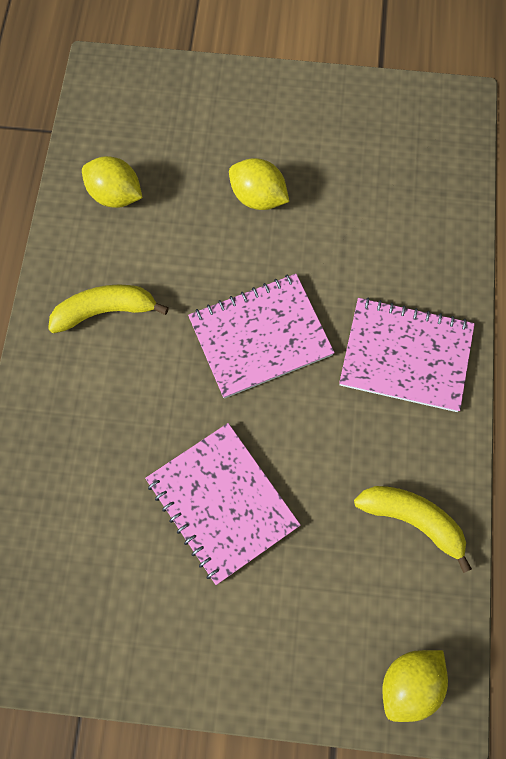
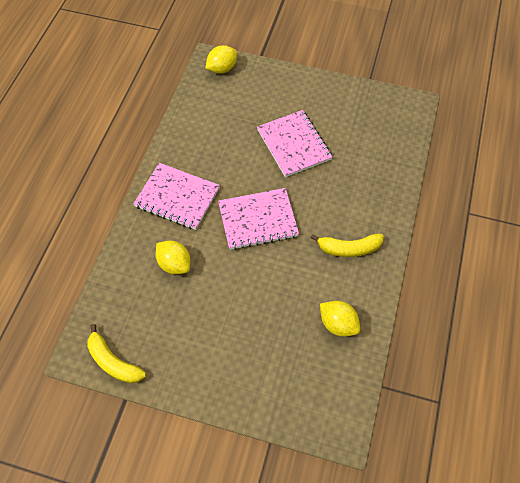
camera: 170 degrees left, 10 degrees down
yellow lemon [229,158,289,210] -> yellow lemon moved to [155,241,190,274]
yellow banana [354,486,472,573] -> yellow banana moved to [87,324,146,383]

